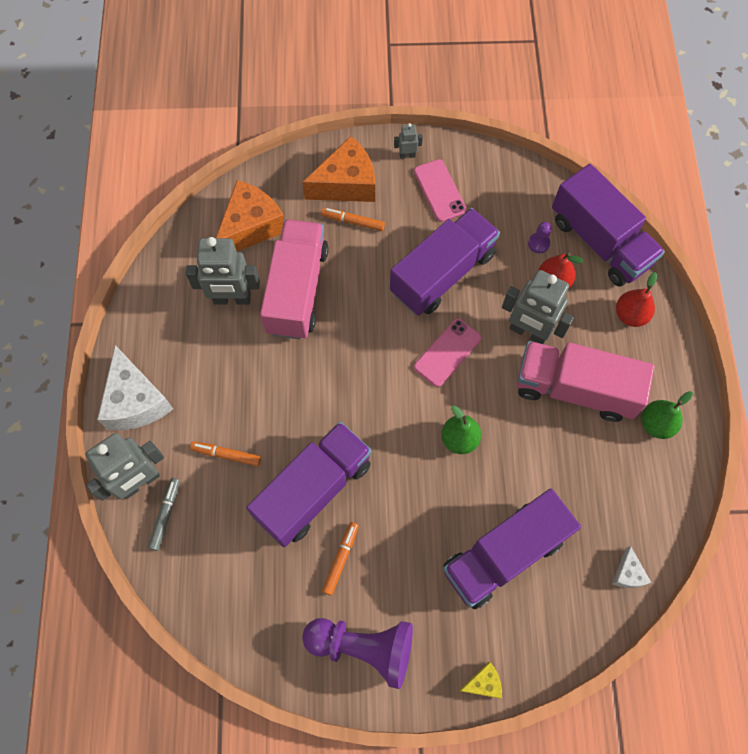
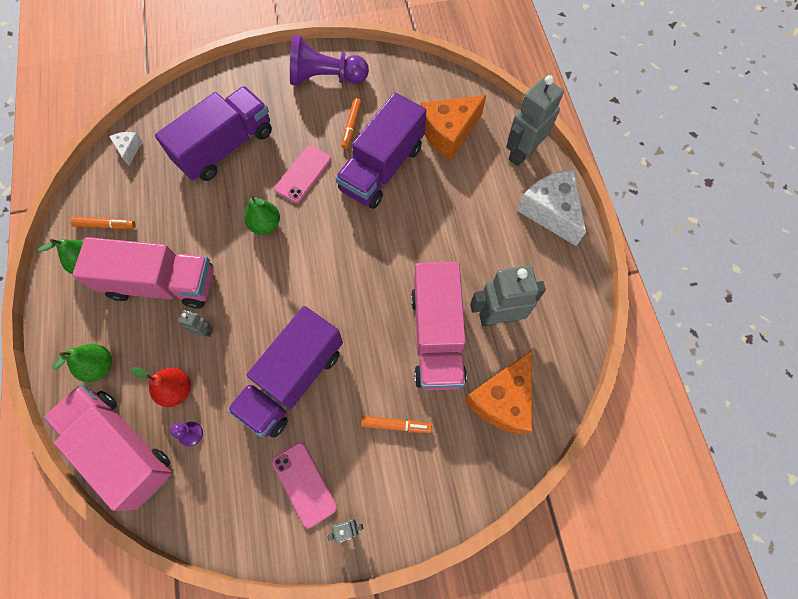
camera: 170 degrees right, 0 degrees up
grey marker [148,478,180,551] -> none
orange marker [190,441,261,466] -> orange marker moved to [70,217,135,229]
orange cheese [302,136,375,202] -> orange cheese moved to [421,95,486,160]
pink phone [414,319,482,387] -> pink phone moved to [274,145,331,203]
yellow cheese [459,662,502,699] -> none
grey robot [502,270,574,344] -> grey robot [178,310,213,337], size x0.46
purple truck [552,164,665,286] -> pink truck [44,385,172,511]
red pear [616,272,657,327] -> green pear [52,344,112,382]

